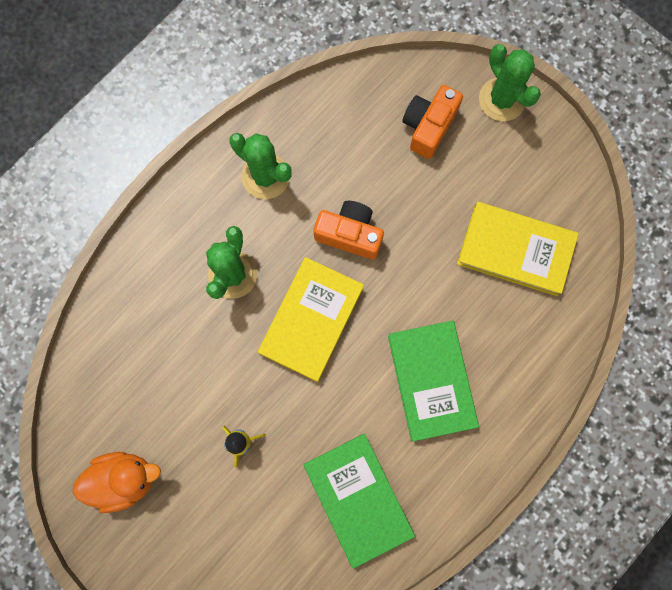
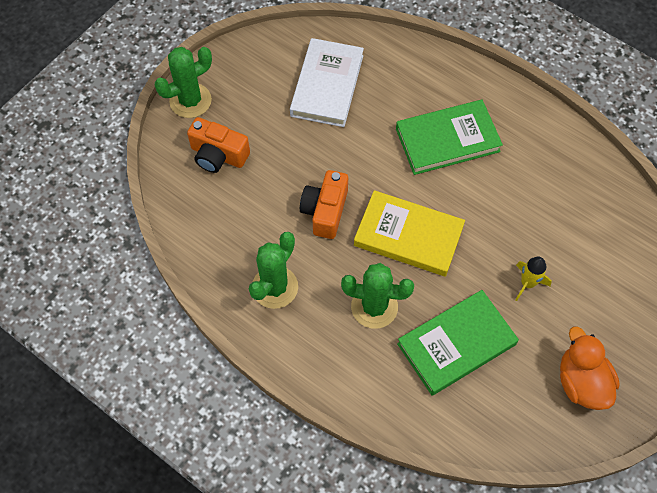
camera: 95 degrees left, 15 degrees down
green book [304,434,415,569] -> green book moved to [397,290,519,395]
yellow book [457,202,579,296] -> white book [290,38,364,127]

